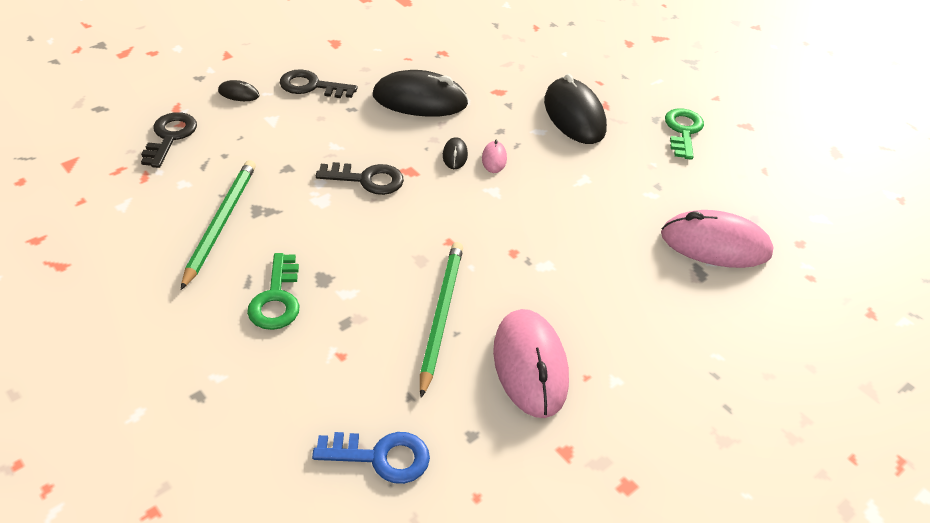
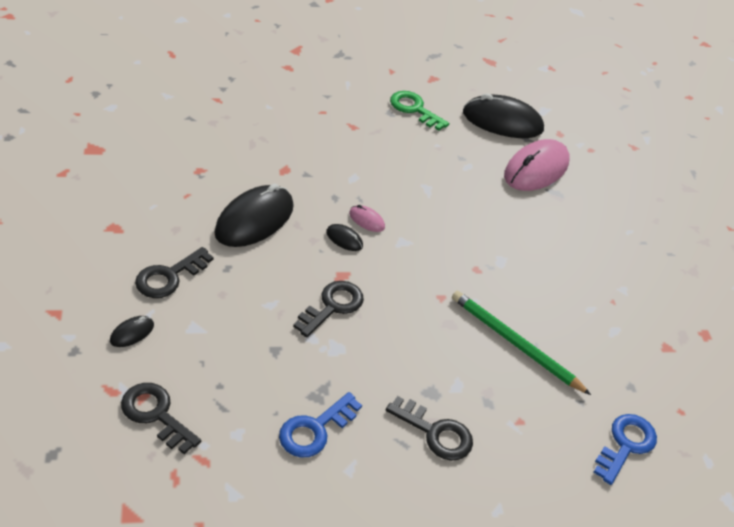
camera: 60 degrees left, 0 degrees up
green pencil [181,160,256,290] -> blue key [279,392,362,458]
green key [247,253,300,330] -> black key [386,396,473,461]
pink mouse [493,309,569,418] -> none
black mouse [544,74,607,144] -> black mouse moved to [463,93,544,138]

